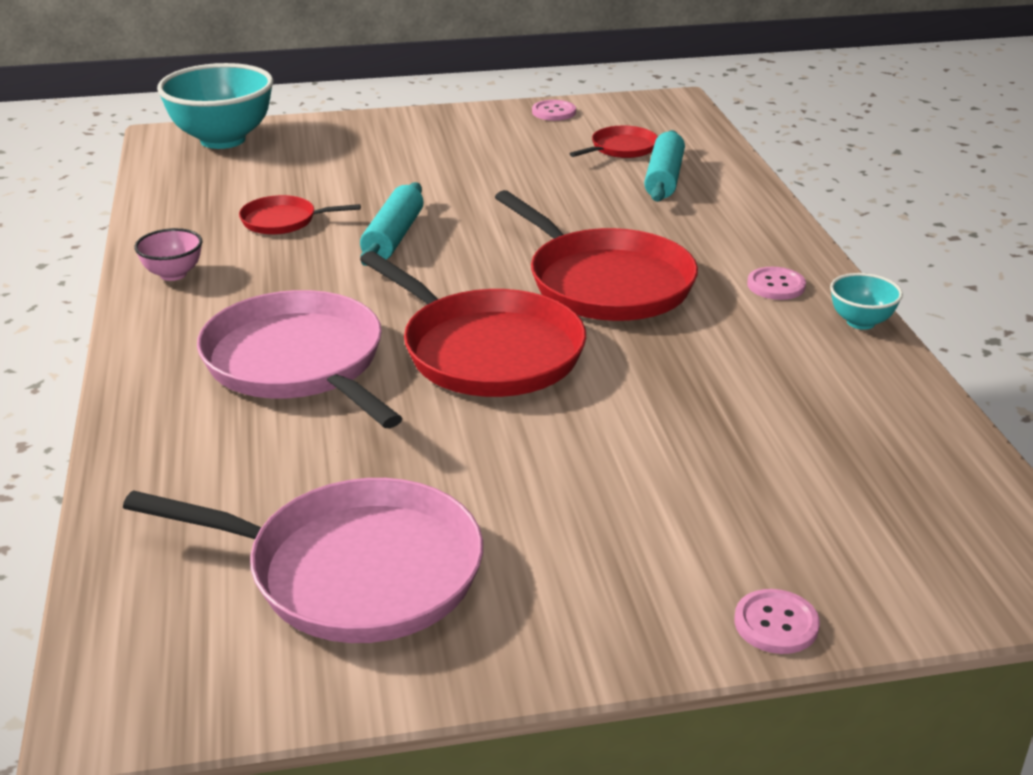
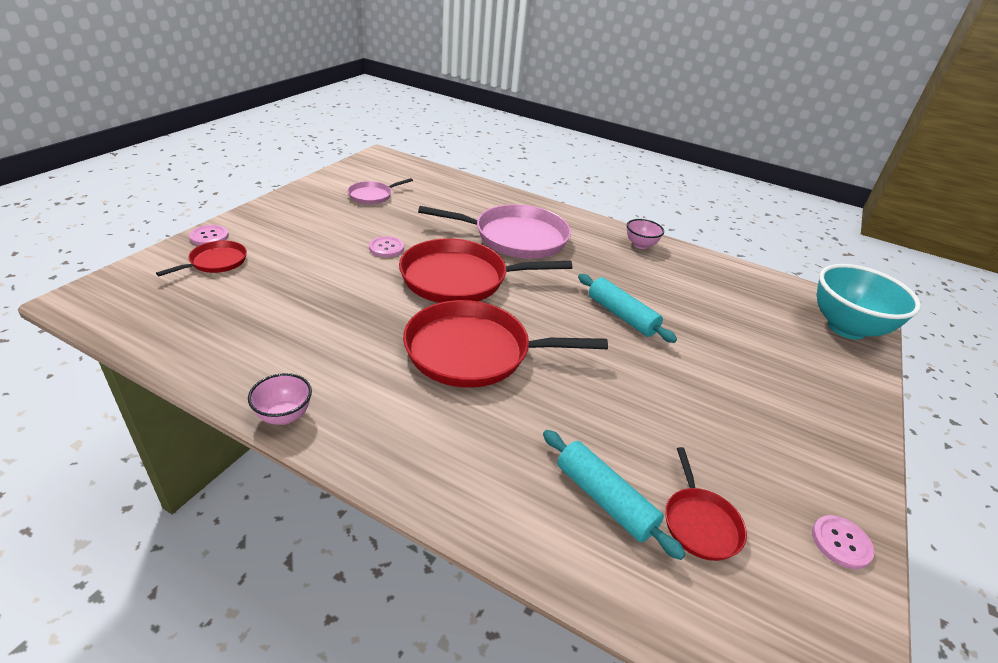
camera: 125 degrees right, 5 degrees up
pink pan [123,478,483,643] -> pink pan [348,178,413,204], size x0.49
red pan [239,195,361,235] -> red pan moved to [156,241,247,276]
pink button [747,267,806,300] -> pink button moved to [369,236,404,257]
turquoise bowl [830,273,903,330] -> pink bowl [248,373,312,425]

